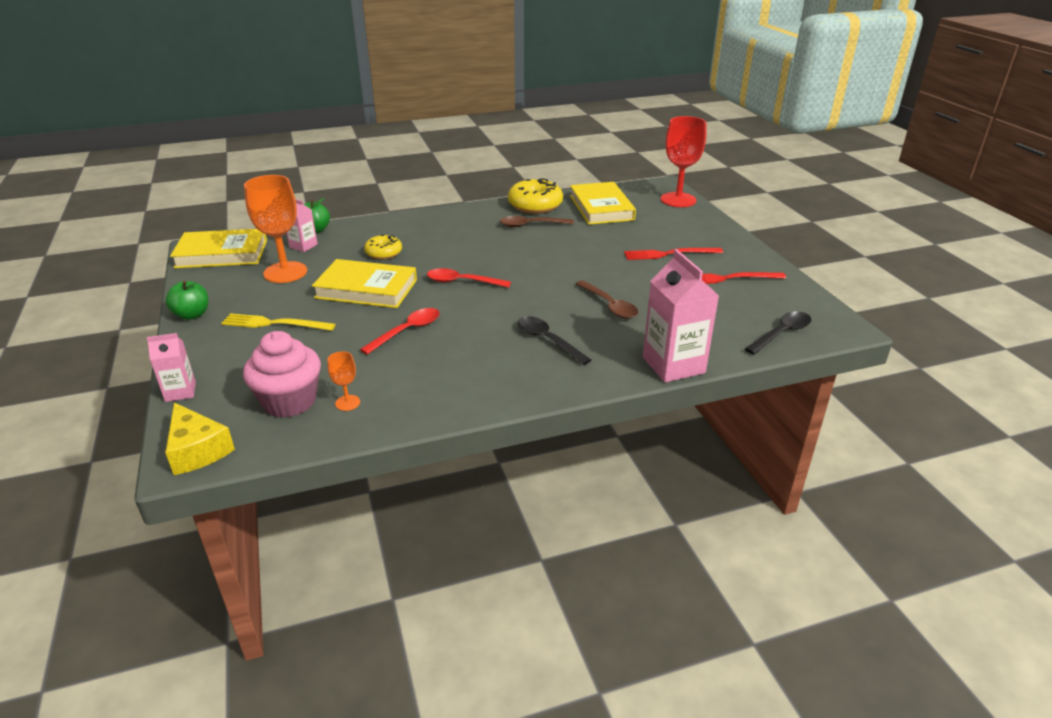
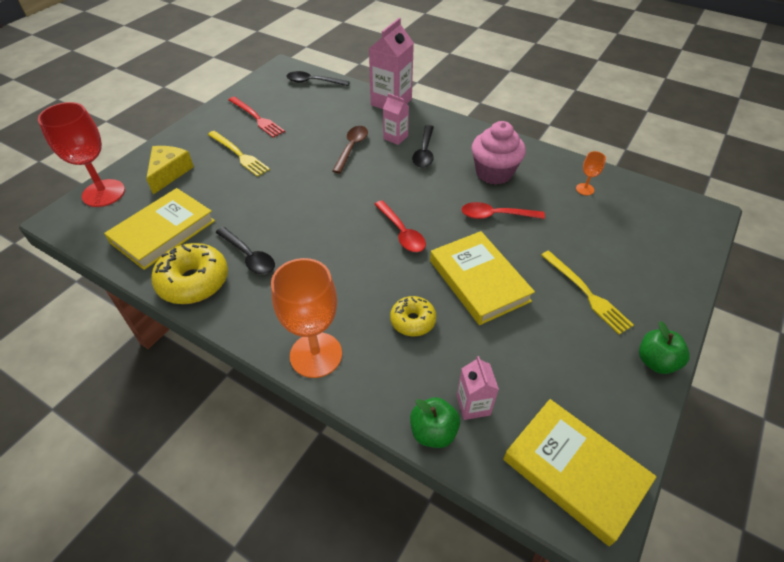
camera: 130 degrees left, 15 degrees up
pink carton [147,333,196,402] -> pink carton moved to [383,93,409,145]
yellow cheese [165,402,235,475] -> yellow cheese moved to [146,146,194,195]
pink cupcake [243,331,321,418] -> pink cupcake moved to [471,121,526,185]
orange goblet [244,175,307,283] -> orange goblet moved to [271,258,342,378]
brown spoon [500,216,574,227] -> black spoon [215,227,275,274]
red fork [624,248,723,260] -> yellow fork [208,131,270,177]

